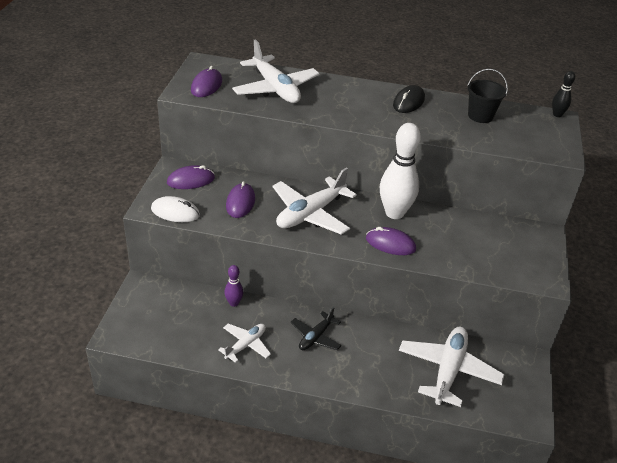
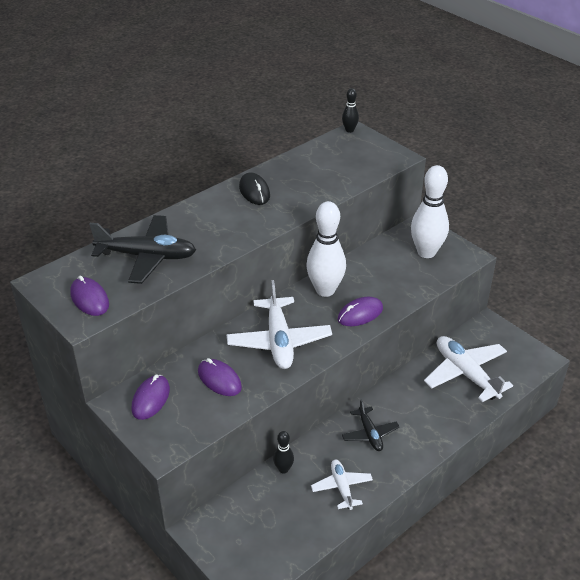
camera: 50 degrees left, 0 degrees up
white mouse [151,196,200,222] -> none
purple bowling pin [224,265,243,307] -> black bowling pin [273,431,294,474]
white plane [232,39,319,103] -> black plane [89,215,196,284]
black bucket [467,69,508,123] -> none
none -> white bowling pin [411,165,449,258]

